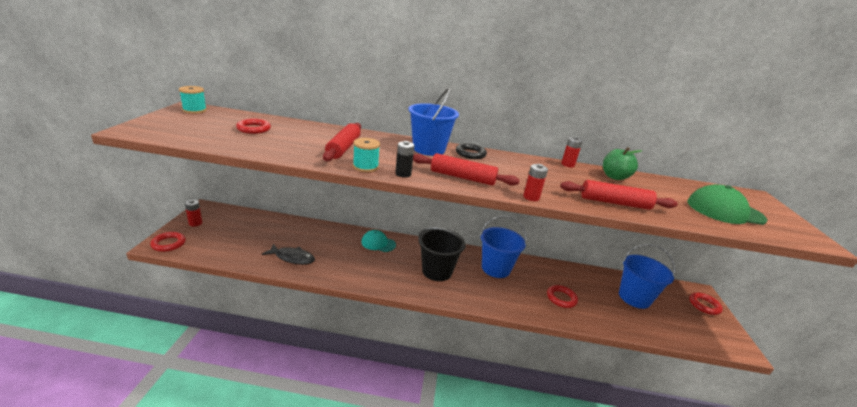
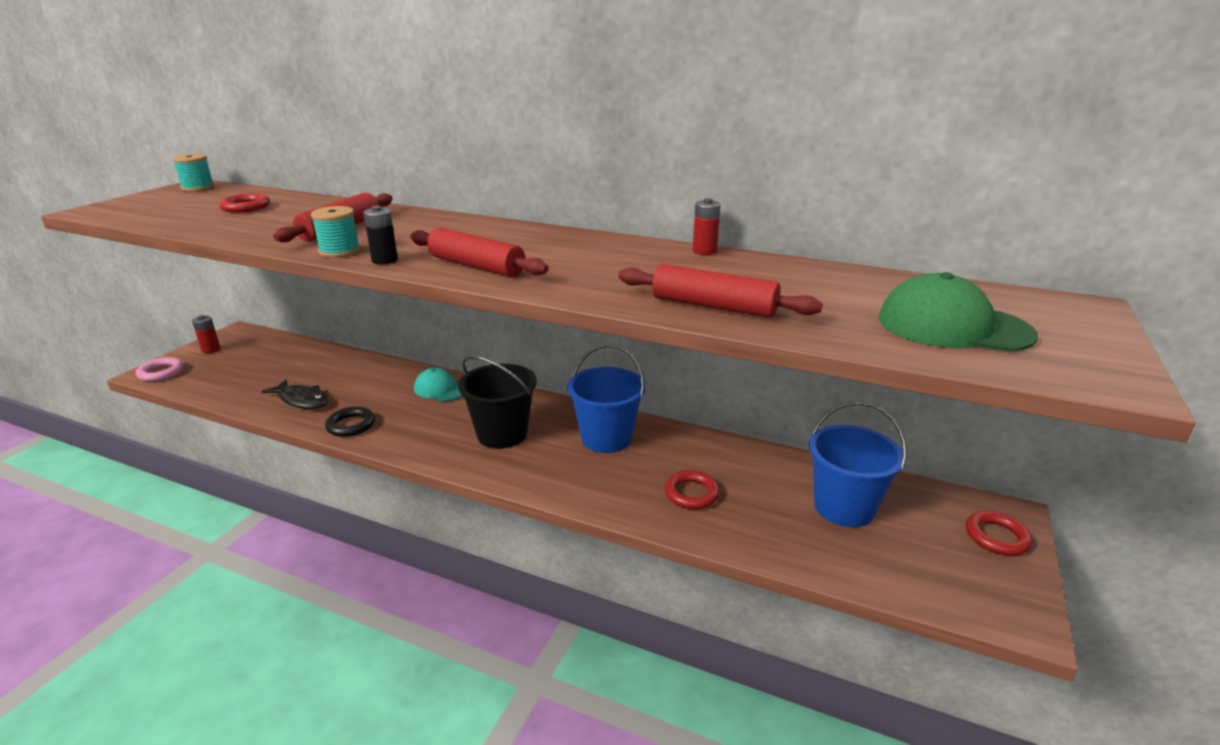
camera: 20 degrees right, 0 degrees up
red ring [150,232,186,252] -> pink ring [136,357,184,381]
blue bucket [408,88,459,156] -> none
black ring [456,143,487,159] -> black ring moved to [325,407,375,437]
red battery [523,164,548,201] -> none
green apple [603,147,642,180] -> none

